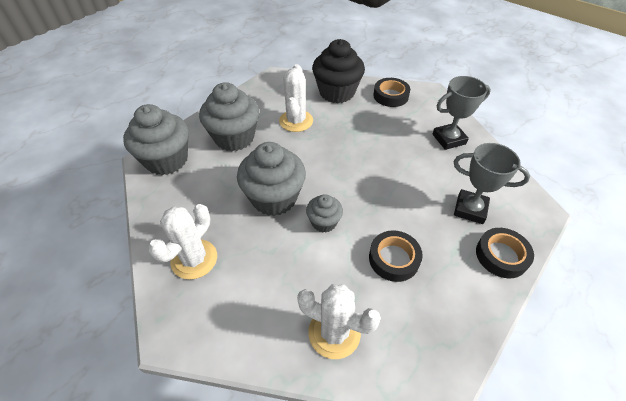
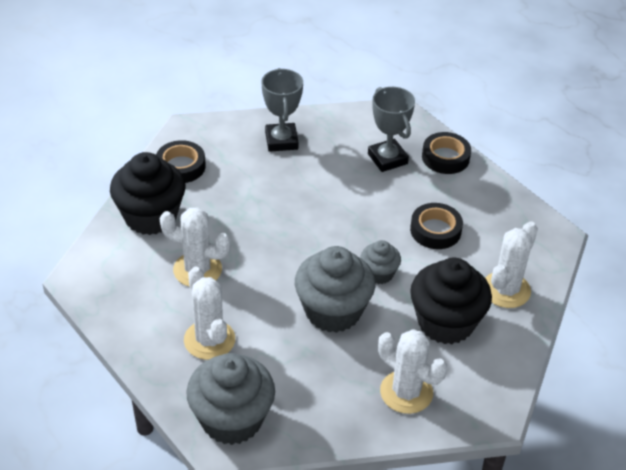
camera: 80 degrees left, 5 degrees down
grey cupcake [199,82,259,151] -> white cactus [184,266,235,360]
grey trophy [454,143,530,224] -> grey trophy turned 60 degrees counterclockwise [368,87,415,172]
none -> black cupcake [410,258,492,344]

